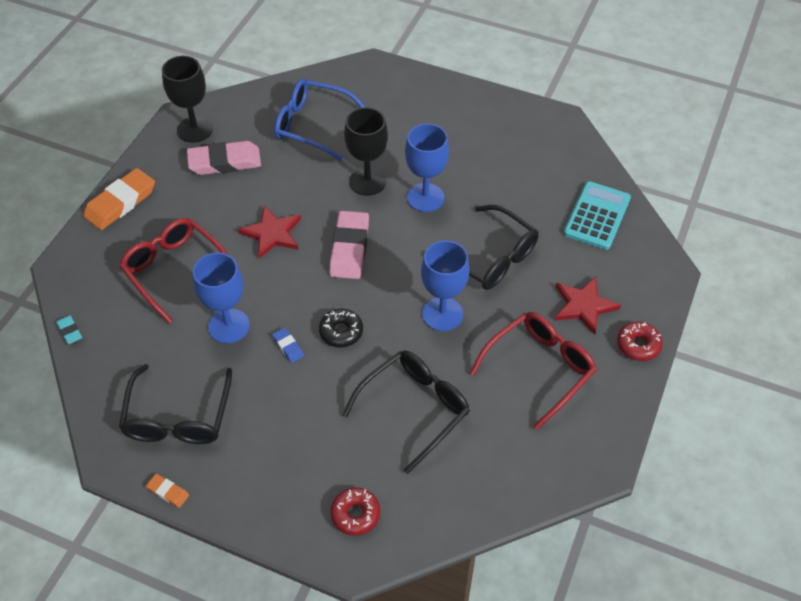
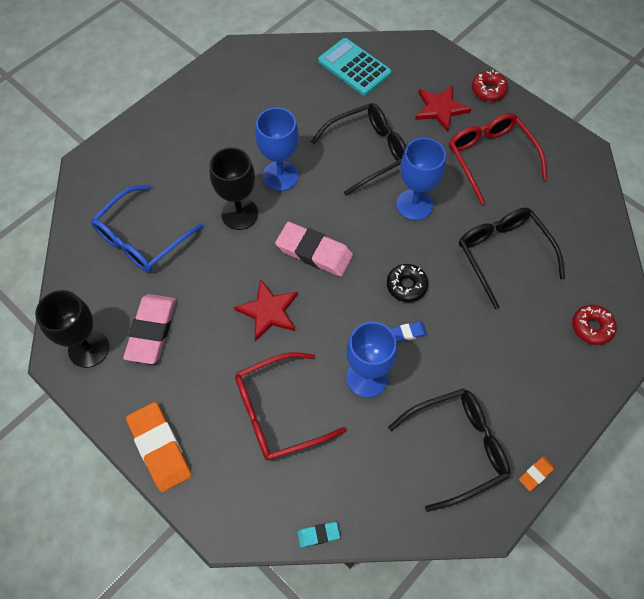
camera: 70 degrees left, 10 degrees up
black glasses [119,364,232,444] -> black glasses turned 45 degrees counterclockwise [388,388,510,512]

